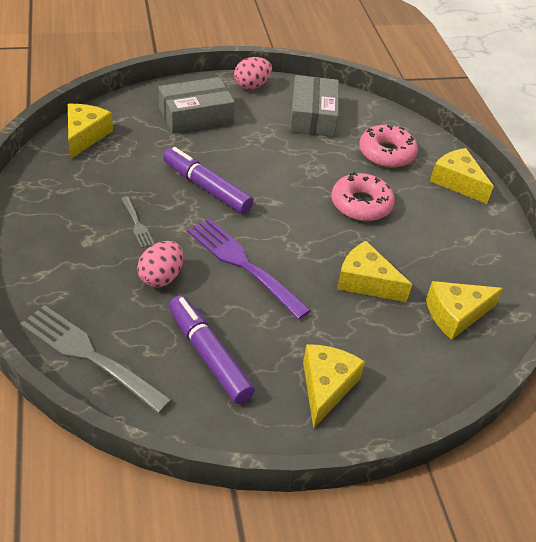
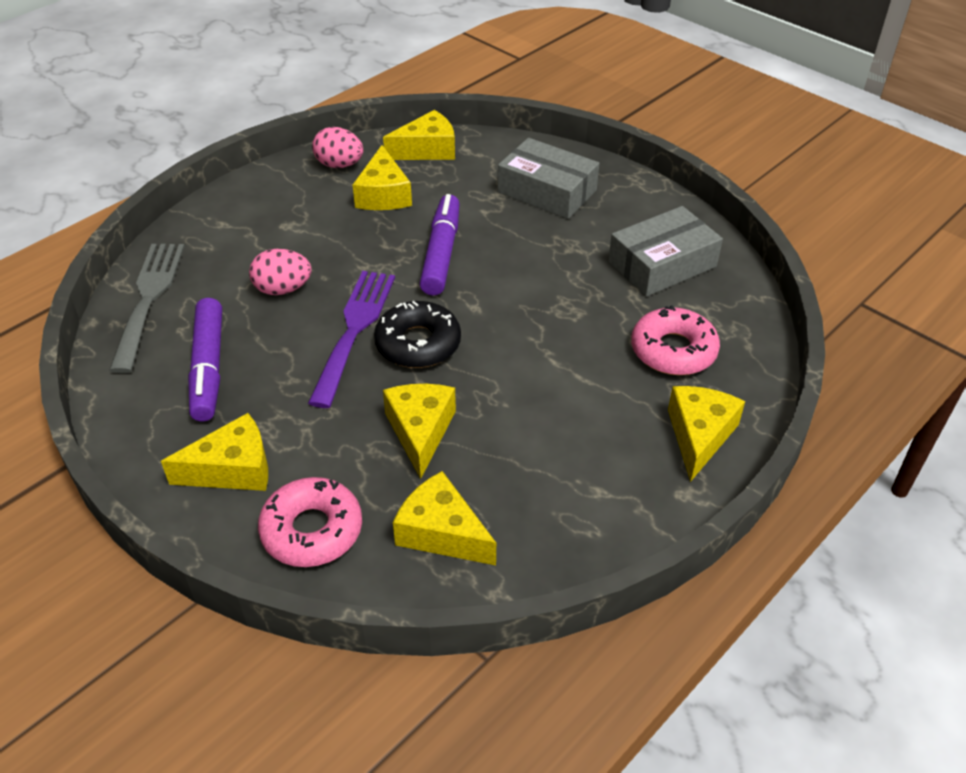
camera: 60 degrees right, 0 degrees up
grey fork [121,196,155,248] -> none
purple marker [169,296,255,404] -> purple marker turned 150 degrees clockwise [188,298,222,421]
pink egg [234,57,272,90] -> pink egg moved to [312,127,364,168]
pink donut [331,172,395,221] -> pink donut moved to [258,477,362,567]
none -> yellow cheese [353,145,412,210]
none -> black donut [374,301,461,368]

